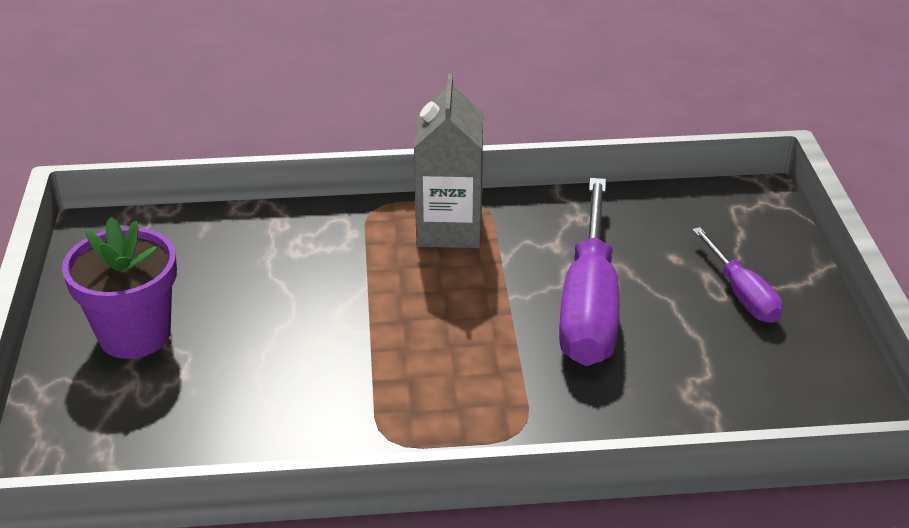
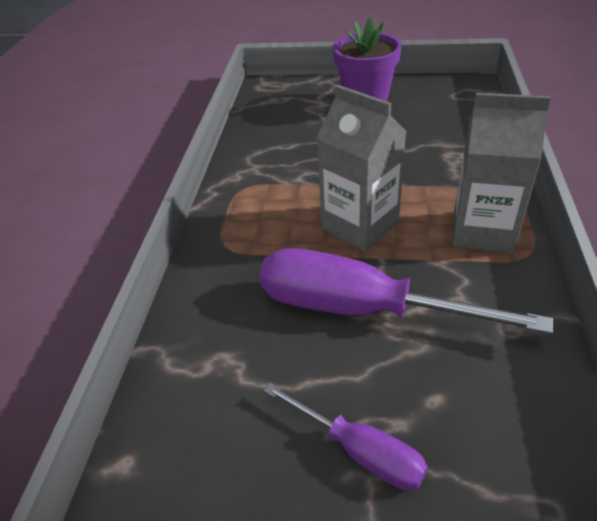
camera: 105 degrees right, 5 degrees up
purple screwdriver [692,227,783,323] -> purple screwdriver turned 135 degrees counterclockwise [264,383,428,490]
none -> grey carton [316,85,407,252]

